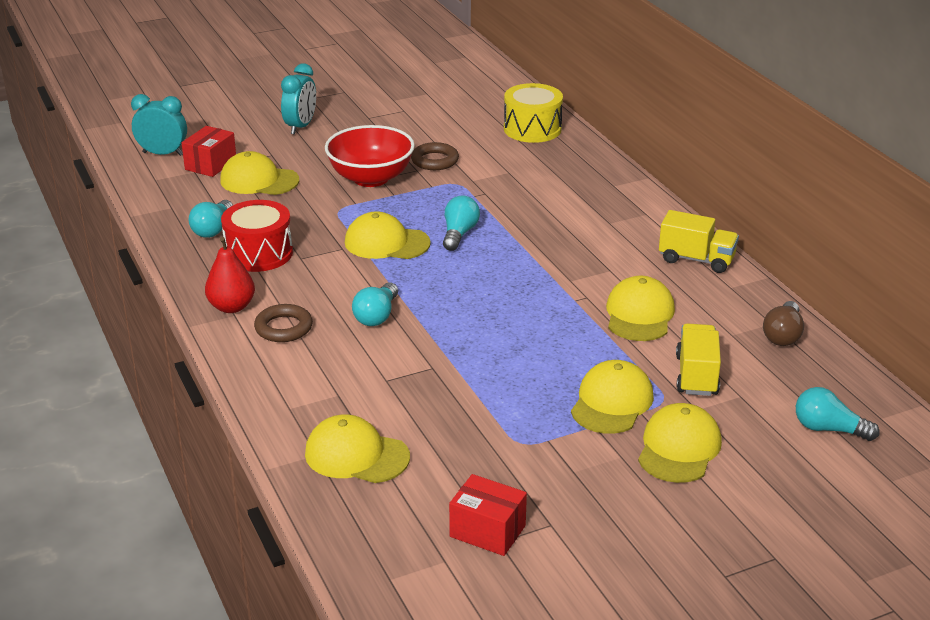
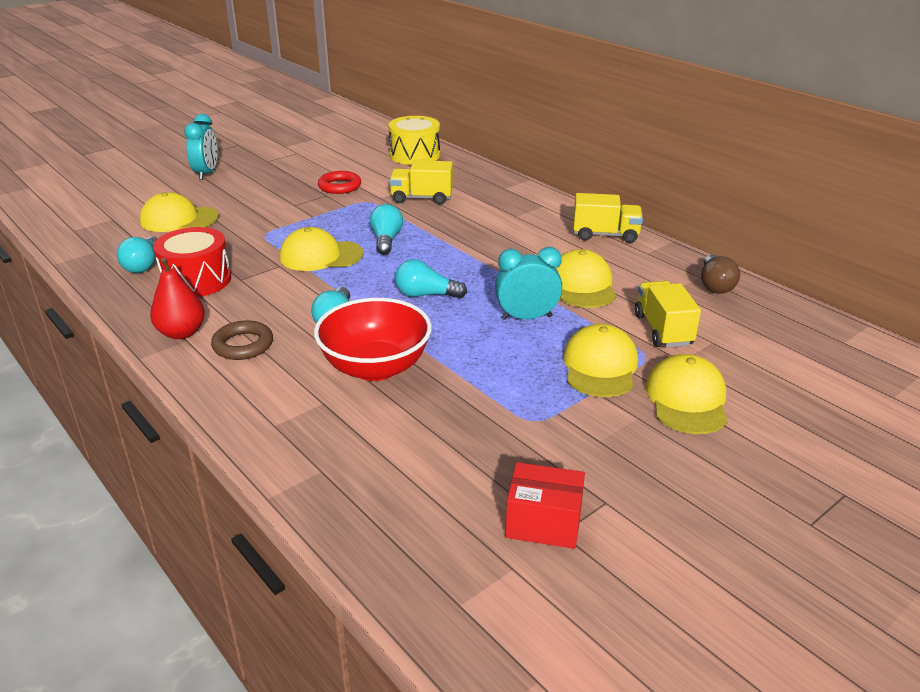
camera: 15 degrees left, 0 degrees up
turquoise clock [131,94,187,156] -> turquoise clock moved to [495,247,562,320]
red box [182,126,236,177] -> none
yellow cap [305,414,410,483] -> none
red bowl [325,125,415,187] -> red bowl moved to [314,298,432,381]
brown ring [411,142,459,170] -> red ring [318,171,361,194]
turquoise light bulb [796,387,879,441] -> turquoise light bulb moved to [395,259,467,299]
none -> yellow truck [389,160,453,205]

